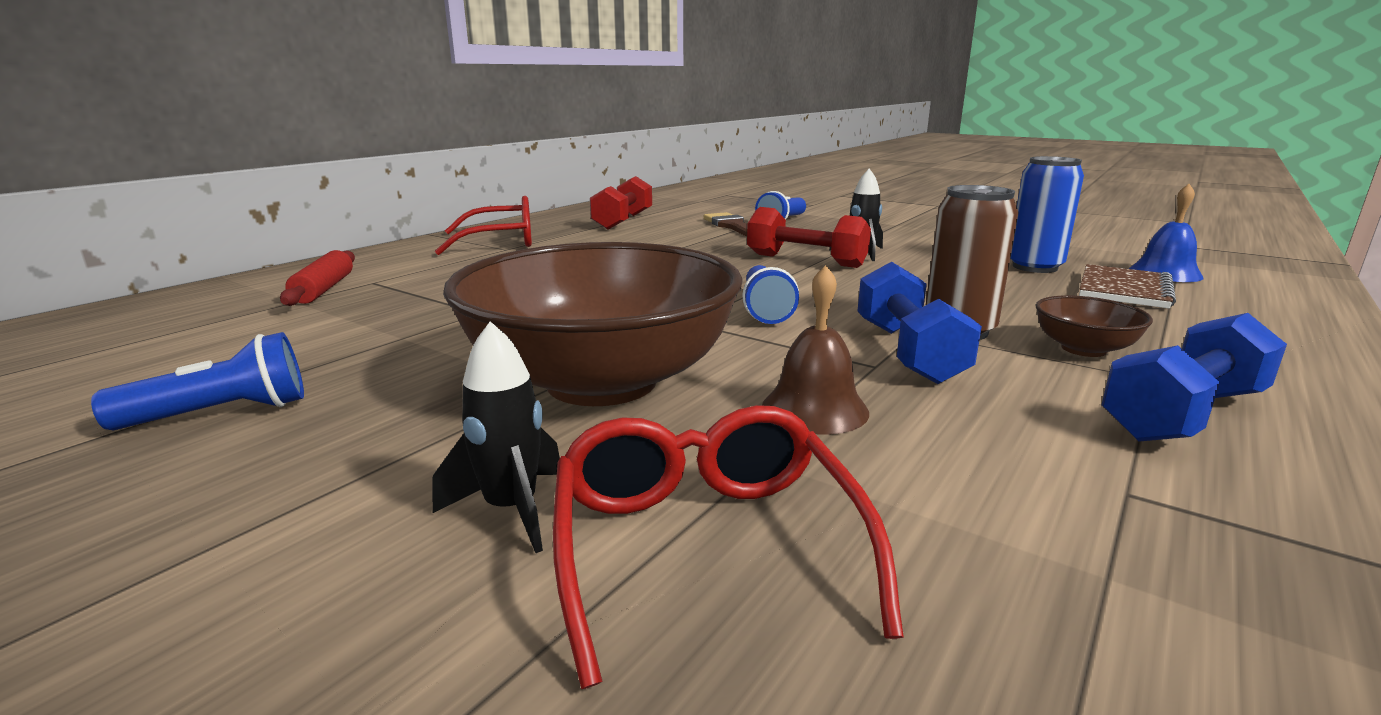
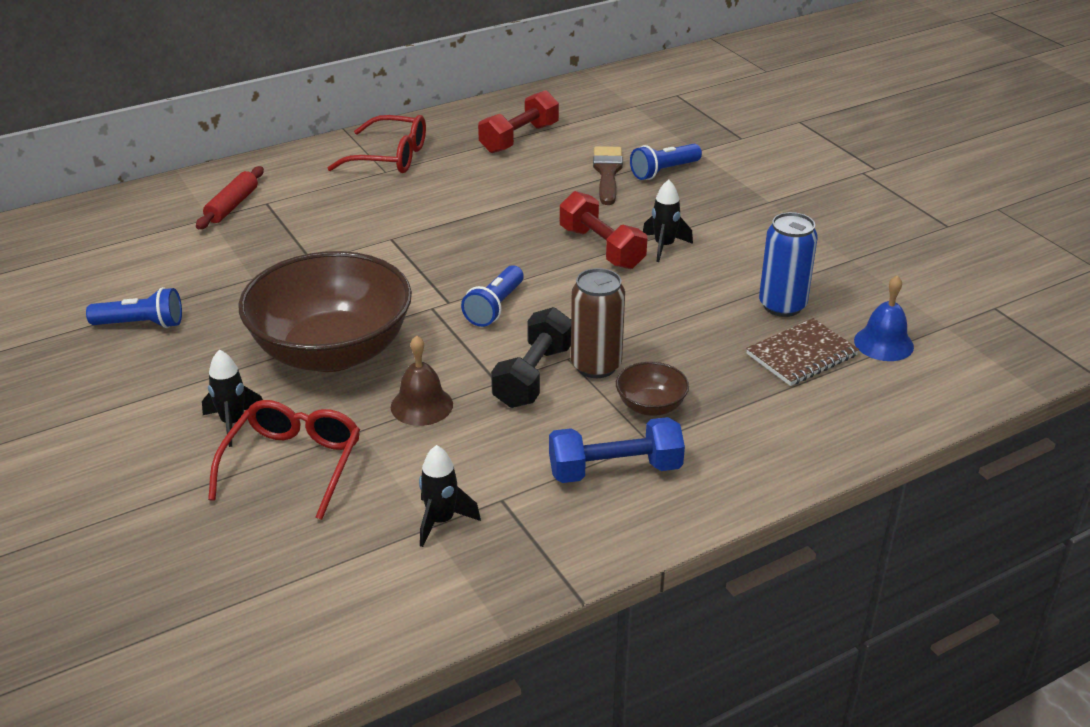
camera: 25 degrees right, 15 degrees up
blue dumbbell [858,262,982,384] -> black dumbbell [491,307,571,408]
none -> black rocket [419,445,481,547]

